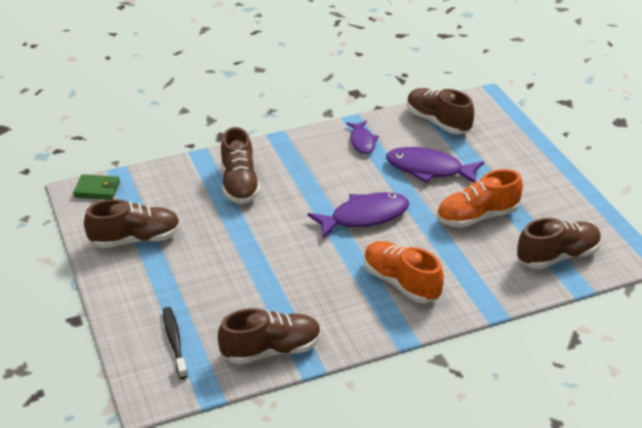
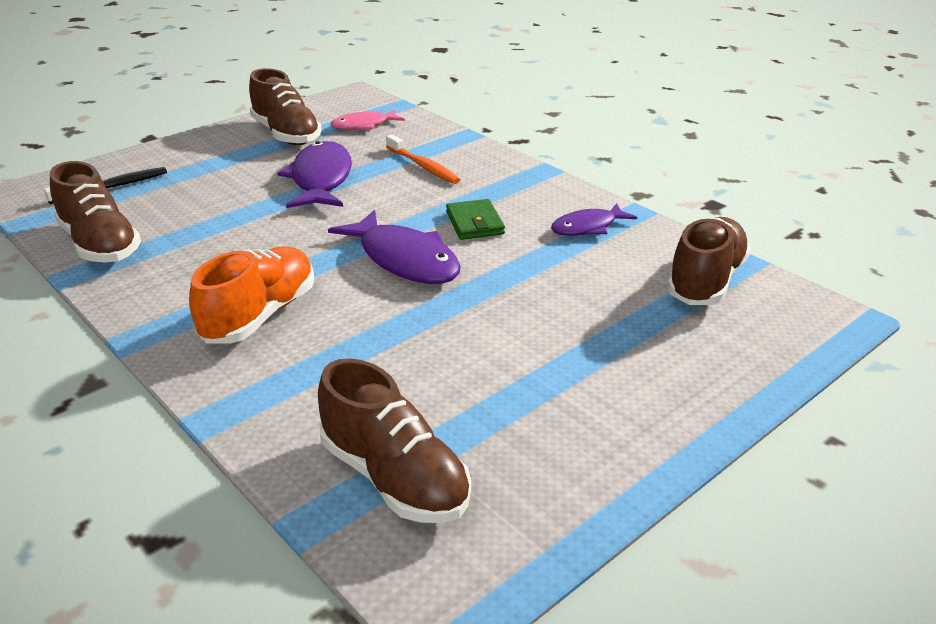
camera: 70 degrees right, 5 degrees down
green wallet [73,174,120,200] -> green wallet moved to [446,199,505,240]
brown shoe [221,127,260,204] -> orange toothbrush [386,134,460,184]
purple fish [386,147,484,183] -> purple fish moved to [277,141,352,208]
orange shoe [437,169,523,228] -> none
none -> pink fish [331,109,405,130]

